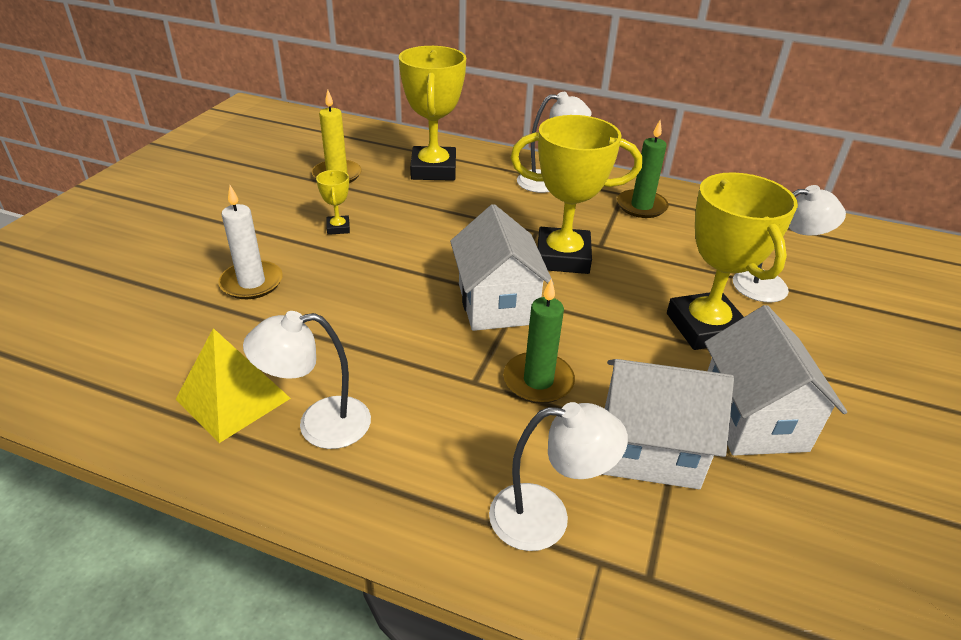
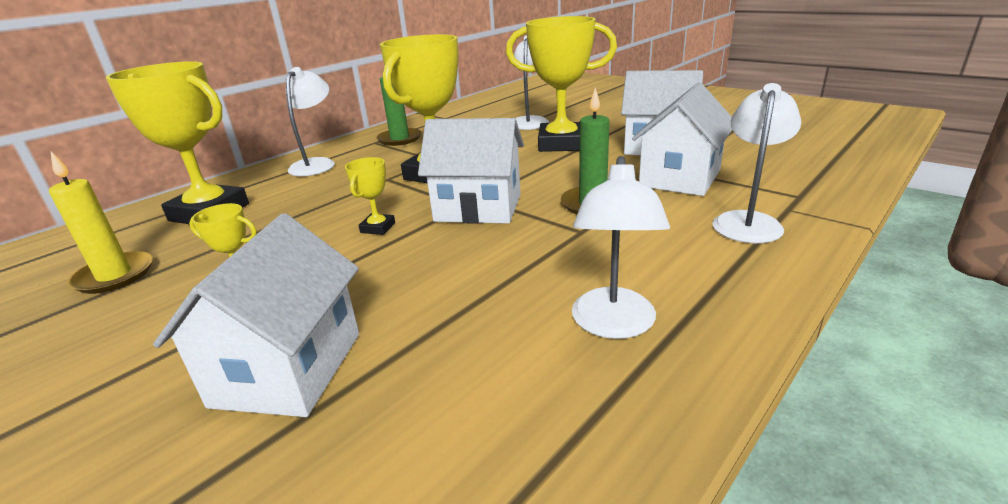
camera: 65 degrees left, 10 degrees down
yellow pyramid [175,328,291,443] -> none
white candle [218,185,283,299] -> white house [153,213,359,417]
none -> yellow trophy [345,157,395,235]

